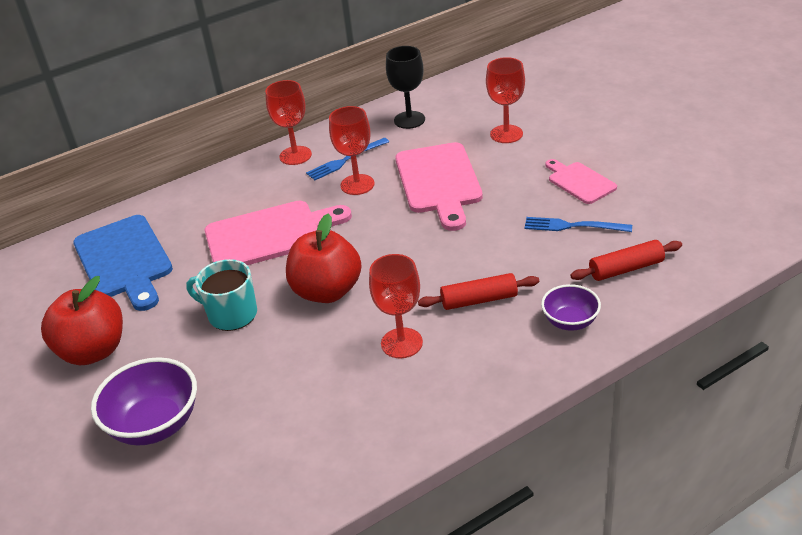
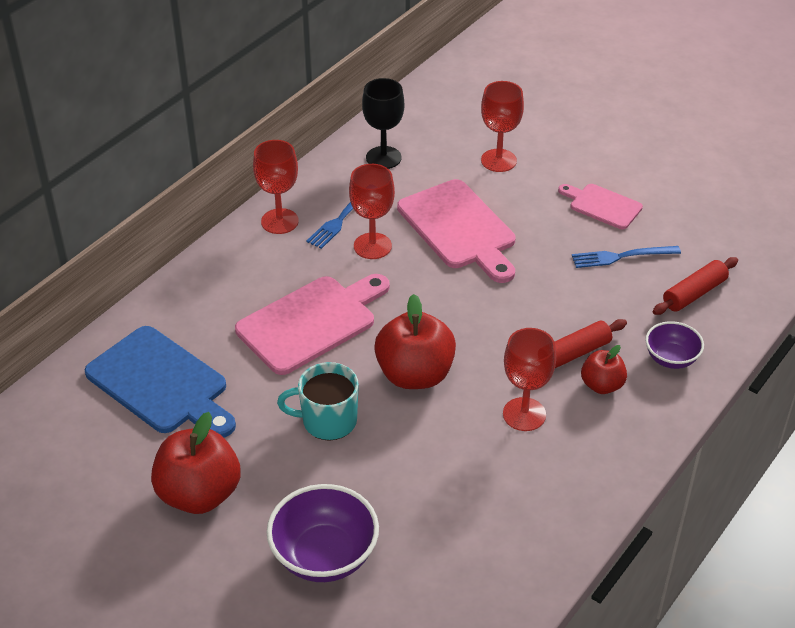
camera: 25 degrees left, 5 degrees up
none -> red apple [581,345,627,394]

